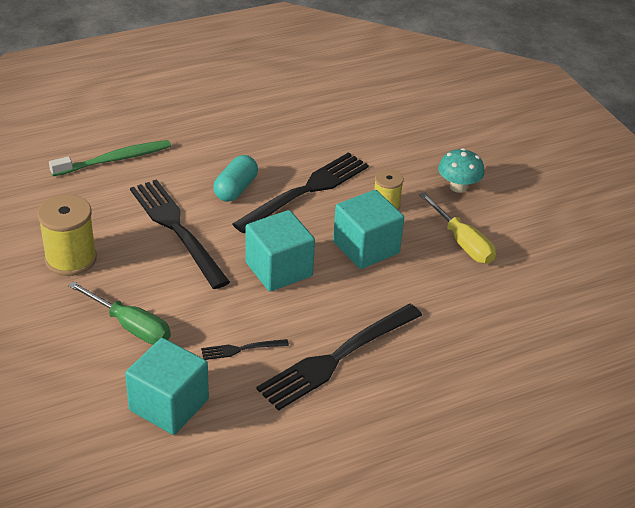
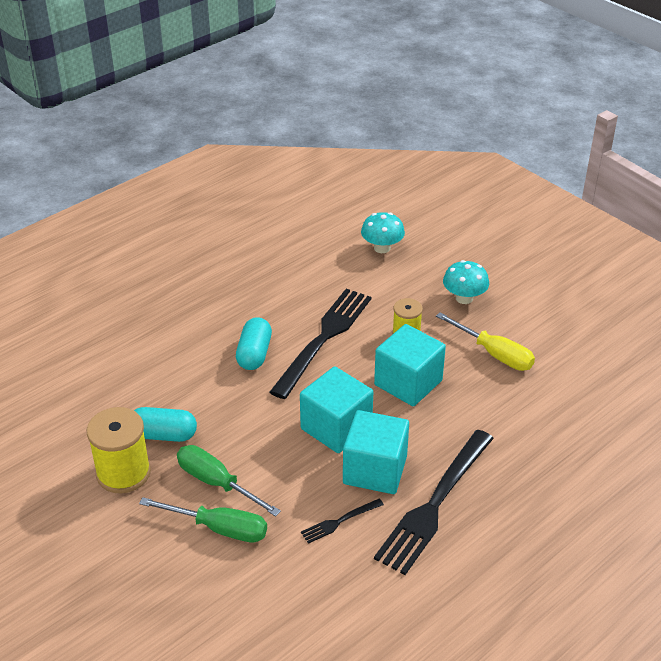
camera: 15 degrees left, 0 degrees up
green toothbrush [49,140,171,176] -> none
turquoise cube [125,338,209,435] -> turquoise cube moved to [343,410,409,494]
black fork [130,179,230,289] -> none
none -> turquoise capsule [134,407,197,442]
none -> green screwdriver [177,445,281,517]
none -> turquoise mushroom [361,212,405,253]

